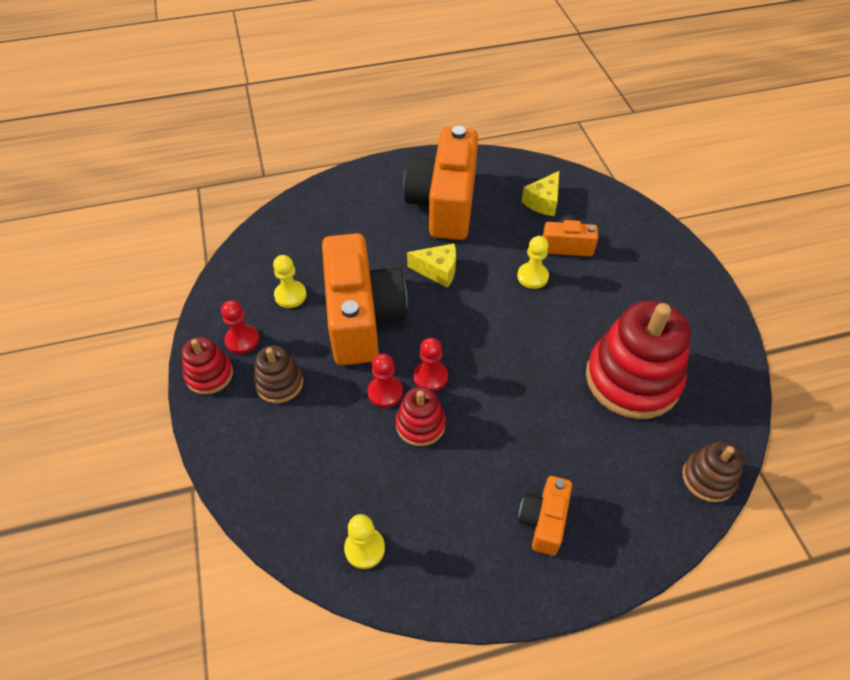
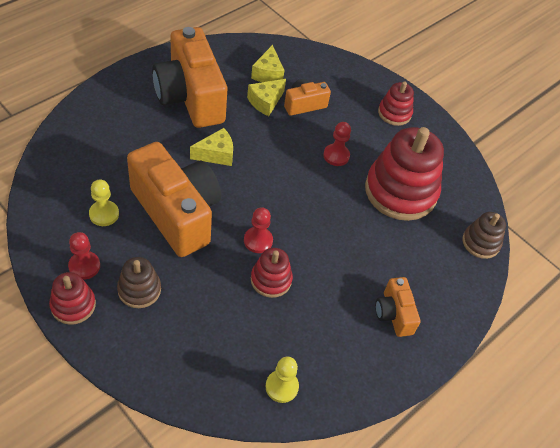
camera: 35 degrees left, 0 degrees up
red pawn [367,354,403,408] -> red pawn moved to [323,122,351,166]
yellow pawn [517,236,549,289] -> none
none -> yellow cheese [247,79,286,116]
none -> red stacking toy [378,81,414,126]

